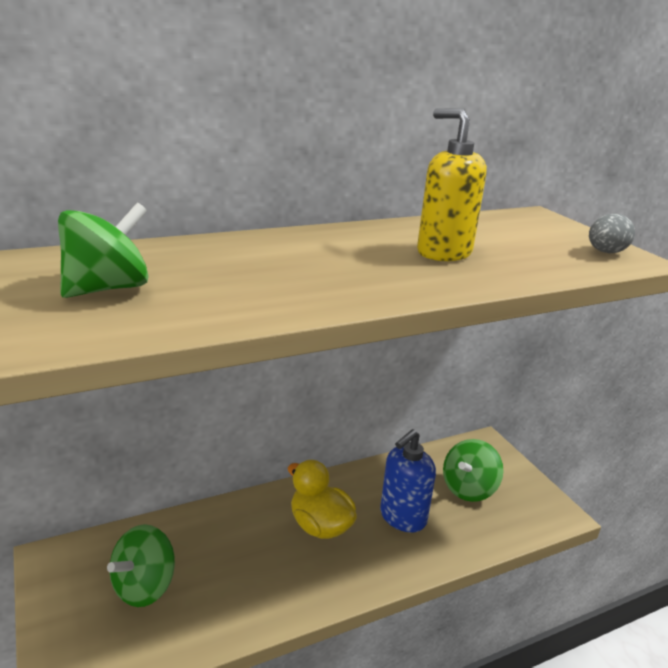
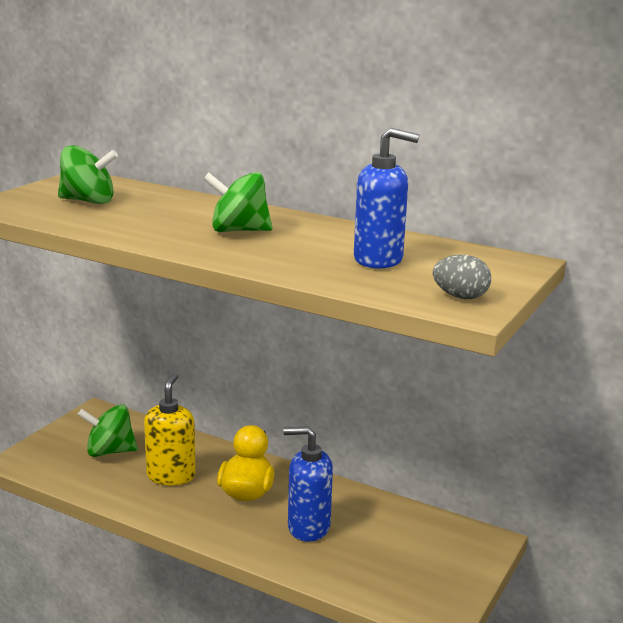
camera: 55 degrees right, 5 degrees down
yellow soap dispenser [417,108,487,261] -> yellow soap dispenser moved to [144,373,196,486]
green spinning top [443,439,504,502] -> green spinning top moved to [203,172,272,232]
none -> blue soap dispenser [354,128,419,269]

